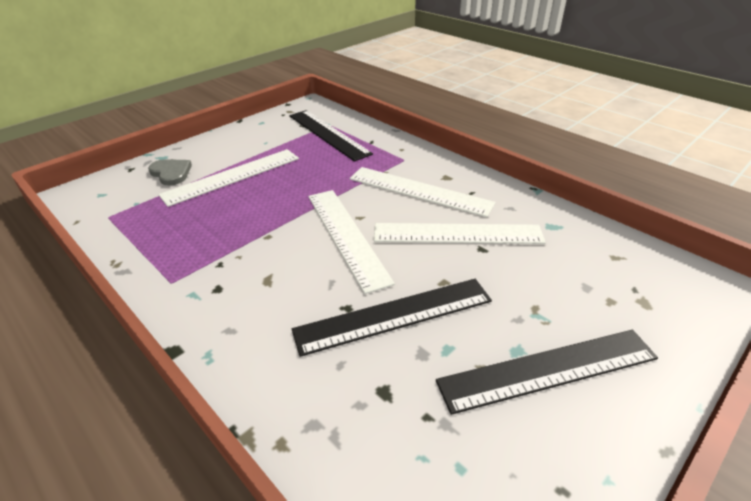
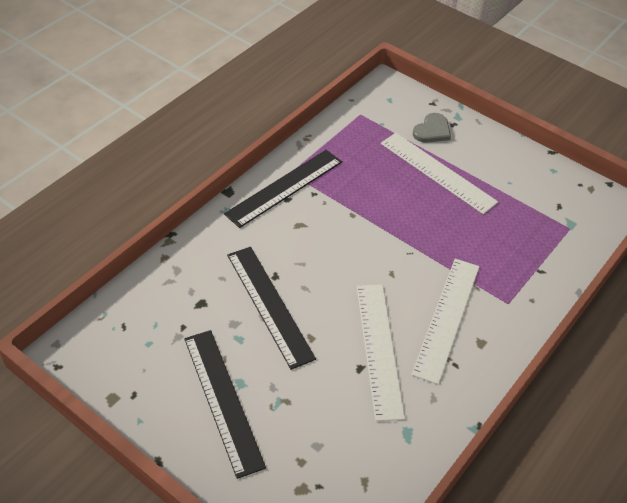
camera: 80 degrees right, 10 degrees up
black ruler [289,110,373,161] -> black ruler moved to [224,150,342,228]
white ruler [308,190,395,294] -> none

